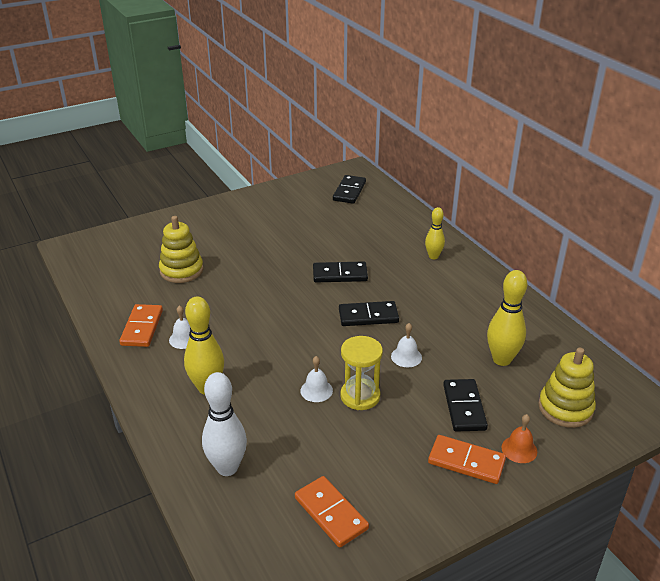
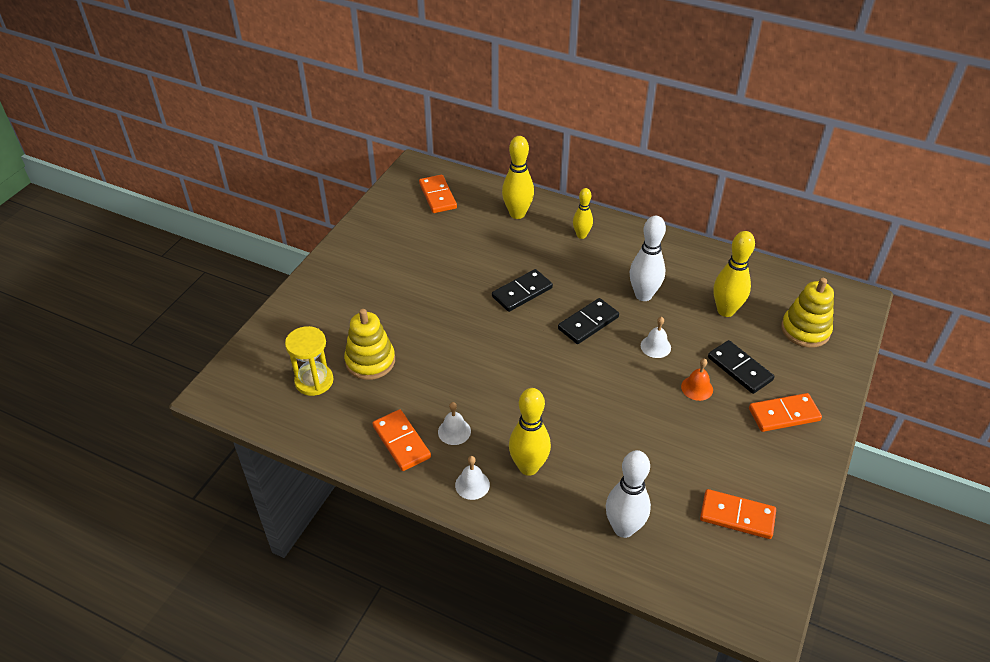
camera: 35 degrees left, 10 degrees up
white bell [300,356,333,402] -> white bell moved to [455,456,490,500]
black domino [333,175,366,204] -> orange domino [419,175,457,213]
yellow hourglass [340,336,383,410] -> yellow hourglass moved to [285,326,333,396]
orange bell [501,414,537,463] -> orange bell moved to [681,358,713,401]
none -> yellow bowling pin [502,136,534,219]
none -> white bowling pin [630,216,666,301]

